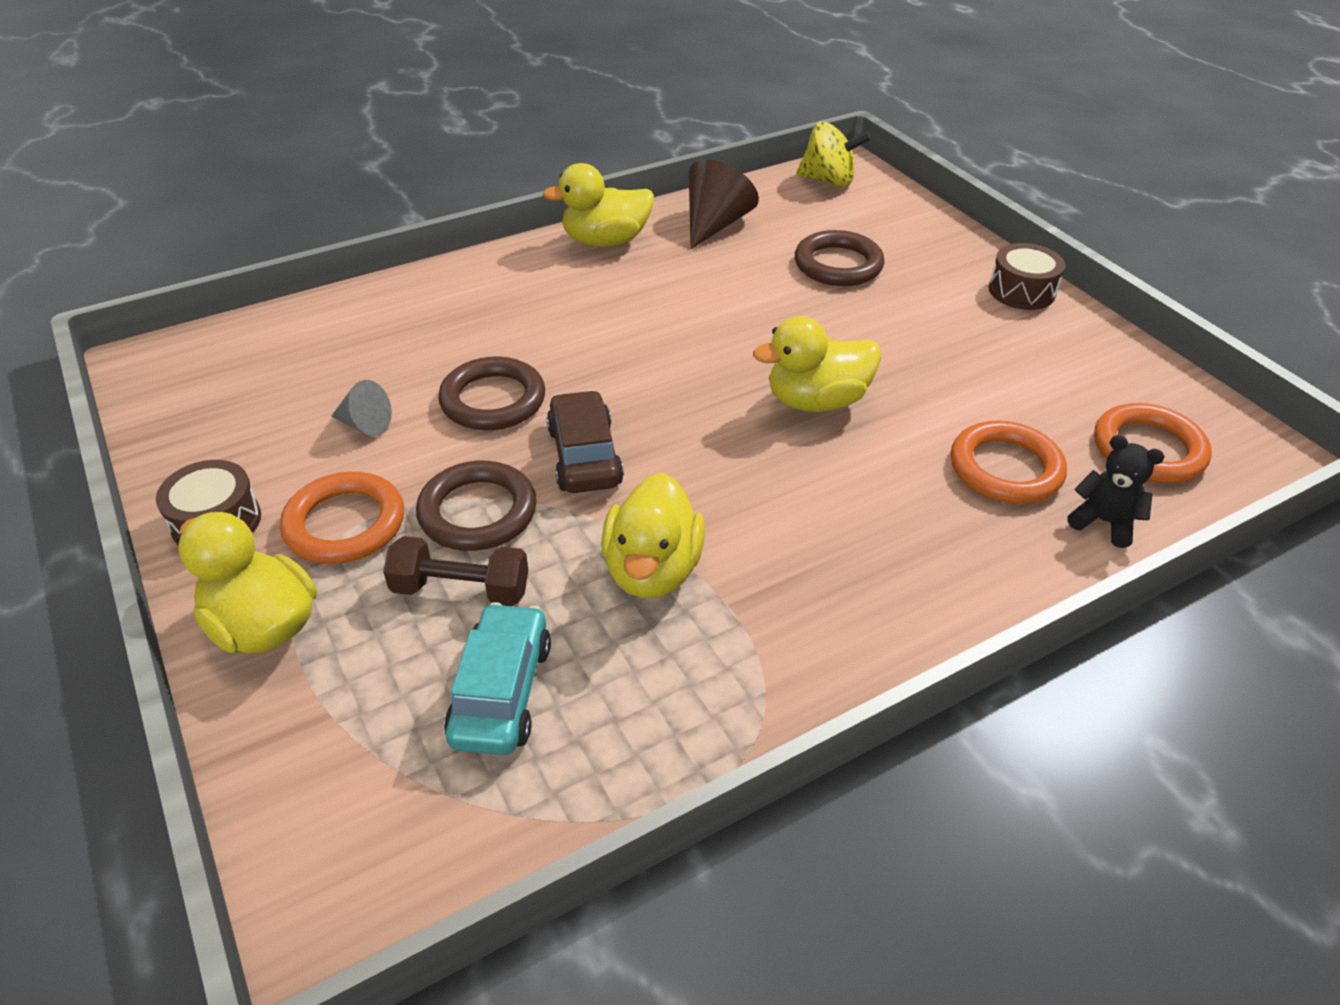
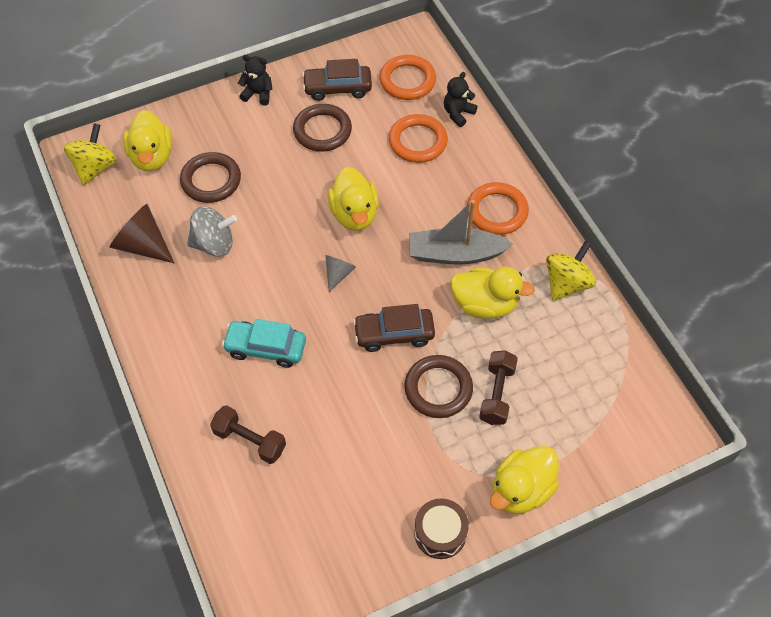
camera: 85 degrees left, 15 degrees up
orange ring [280,472,404,564] -> orange ring moved to [467,182,529,235]
grey cone [331,380,392,436] -> grey cone moved to [325,255,356,292]
brown ring [438,356,545,430] -> brown ring moved to [293,104,352,152]
turquoise car [444,602,551,755] -> turquoise car moved to [222,319,306,368]
yellow duck [543,163,654,247] -> yellow duck moved to [123,110,173,171]
brown drum [989,243,1065,310] -> black teddy bear [238,55,272,106]
none -> grey spinning top [187,206,237,257]
none -> brown dumbbell [210,405,286,464]
none -> brown car [302,59,372,101]
none -> grey boat [409,200,513,265]
none -> yellow spinning top [546,241,596,301]

